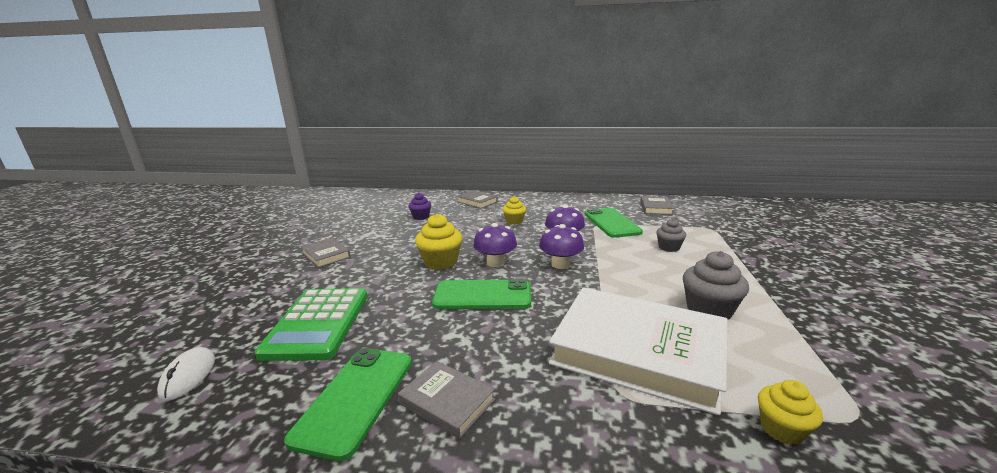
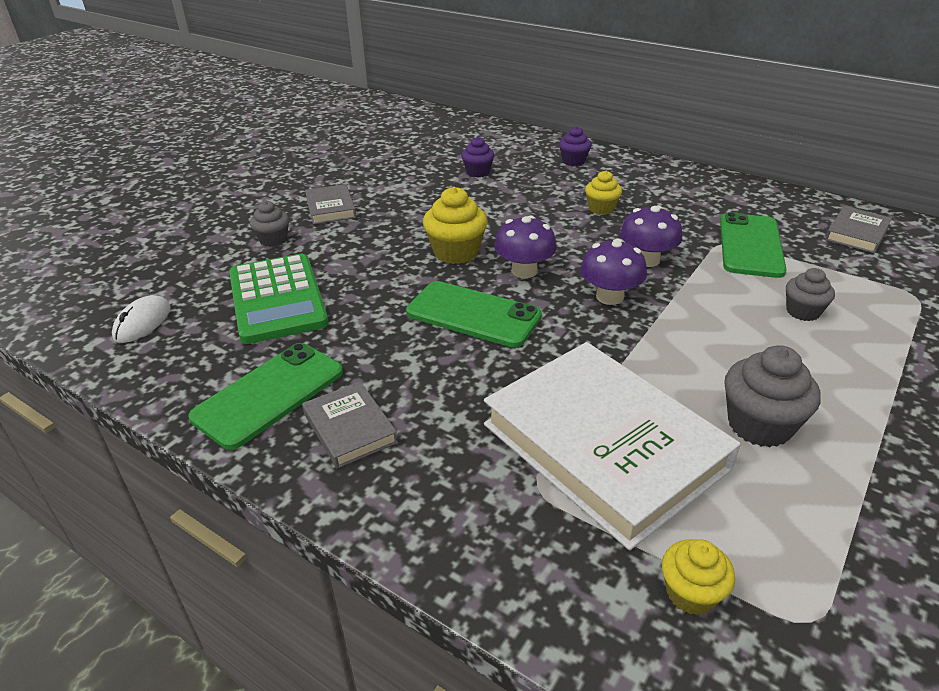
camera: 25 degrees right, 15 degrees up
green calculator [255,288,368,361] -> green calculator turned 45 degrees counterclockwise [229,254,329,344]
grey book [457,191,498,209] -> purple cupcake [559,126,591,166]
none -> grey cupcake [250,201,289,247]

